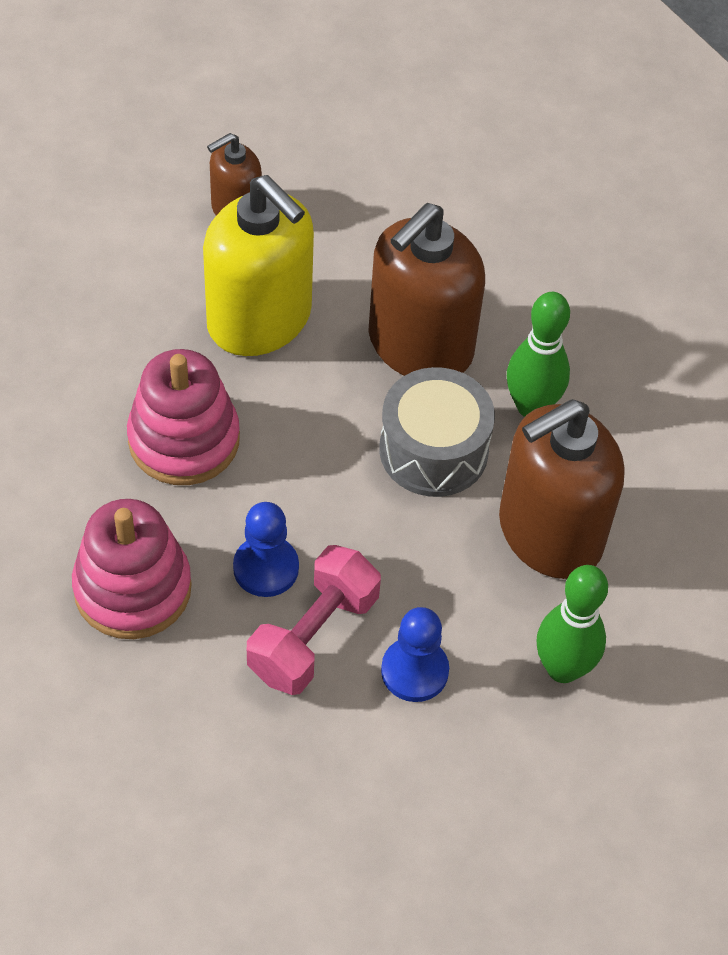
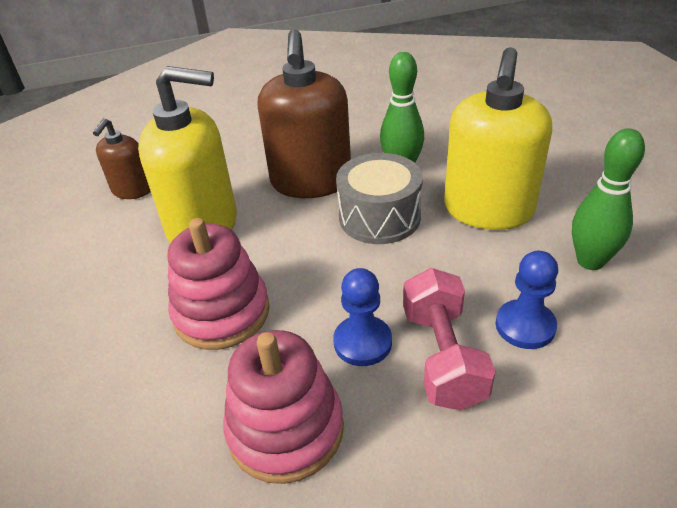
camera: 35 degrees left, 15 degrees down
brown soap dispenser [499,399,624,579] -> yellow soap dispenser [444,47,552,230]

